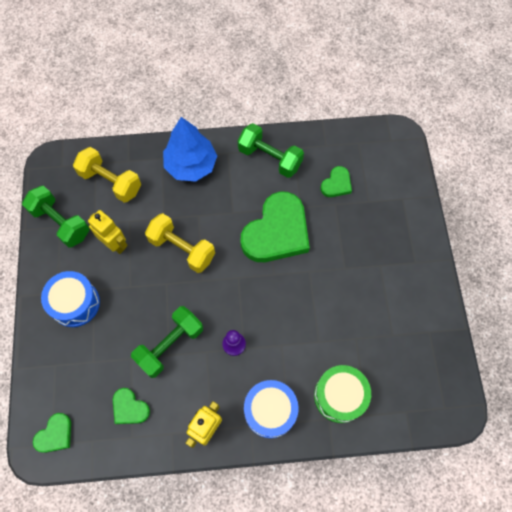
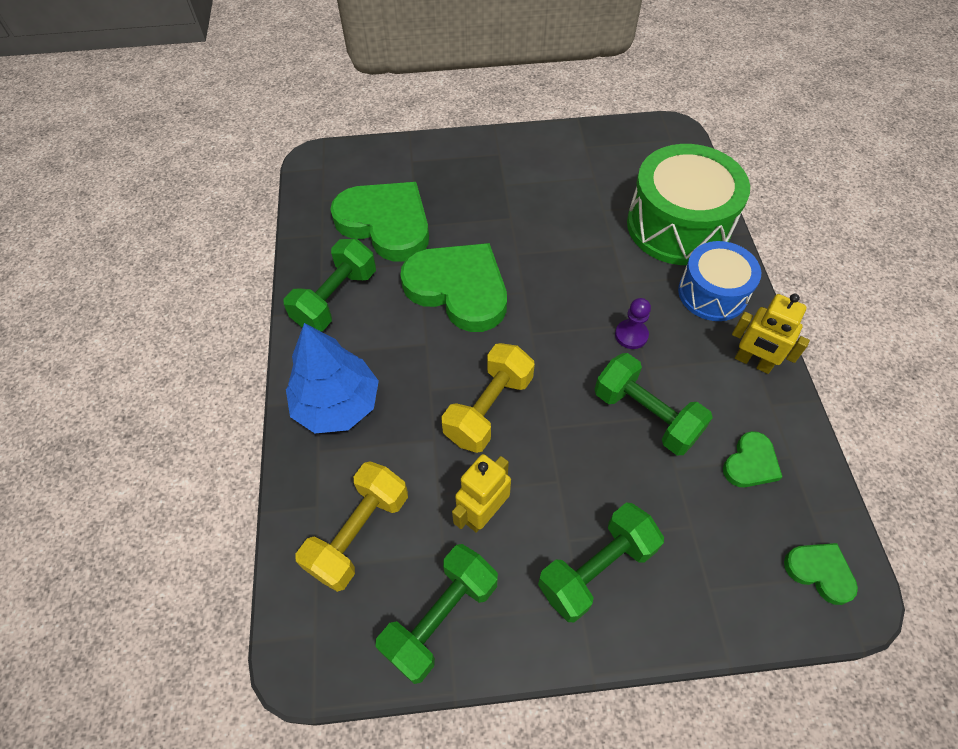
camera: 90 degrees left, 10 degrees down
blue drum [41,271,100,327] -> green dumbbell [538,503,664,622]
green drum [314,365,371,423] -> green drum [627,144,750,265], size x1.60
green heart [321,166,352,197] -> green heart [330,182,429,261], size x2.14

